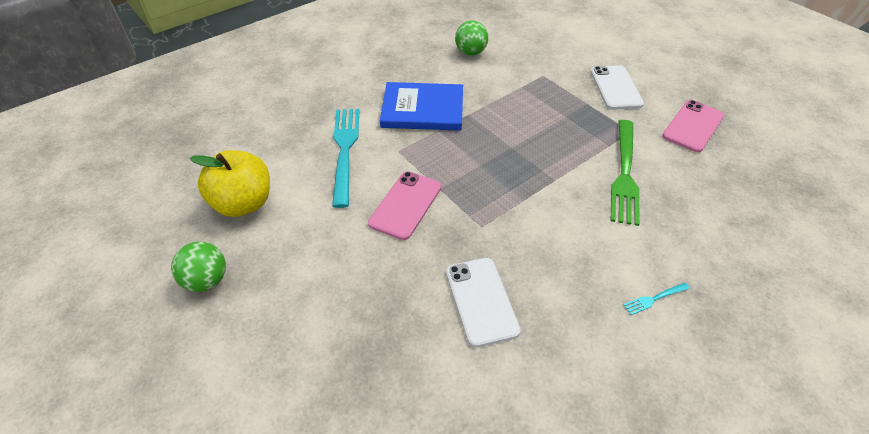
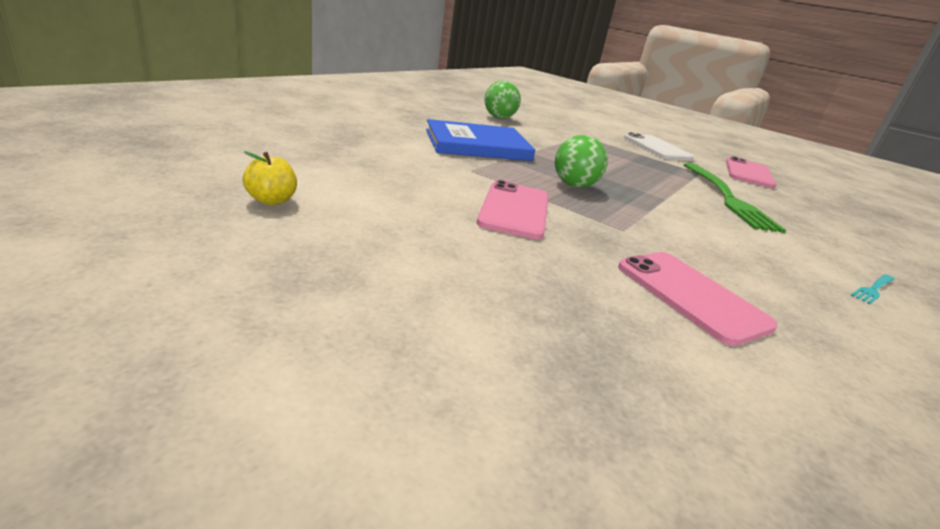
camera: 20 degrees left, 20 degrees down
green ball [171,242,226,292] -> green ball moved to [555,135,608,188]
yellow apple [190,150,270,217] -> yellow apple [243,151,297,205], size x0.47
turquoise fork [332,109,360,208] -> none
white phone [446,258,521,347] -> pink phone [618,252,777,346]

